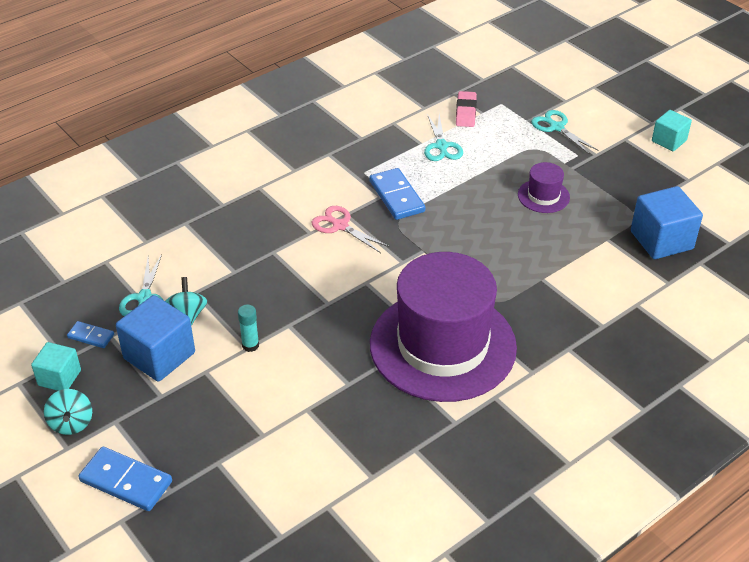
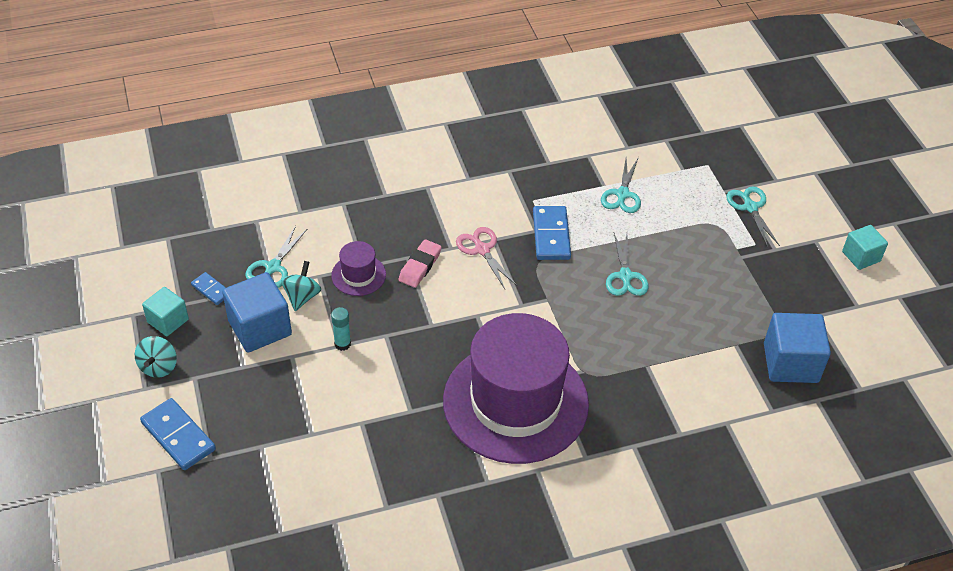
camera: 20 degrees right, 5 degrees up
pink eraser [456,91,477,127] -> pink eraser moved to [398,239,442,288]
purple hat [518,162,570,213] -> purple hat moved to [331,241,386,296]
none -> turquoise scissors [606,233,649,296]

